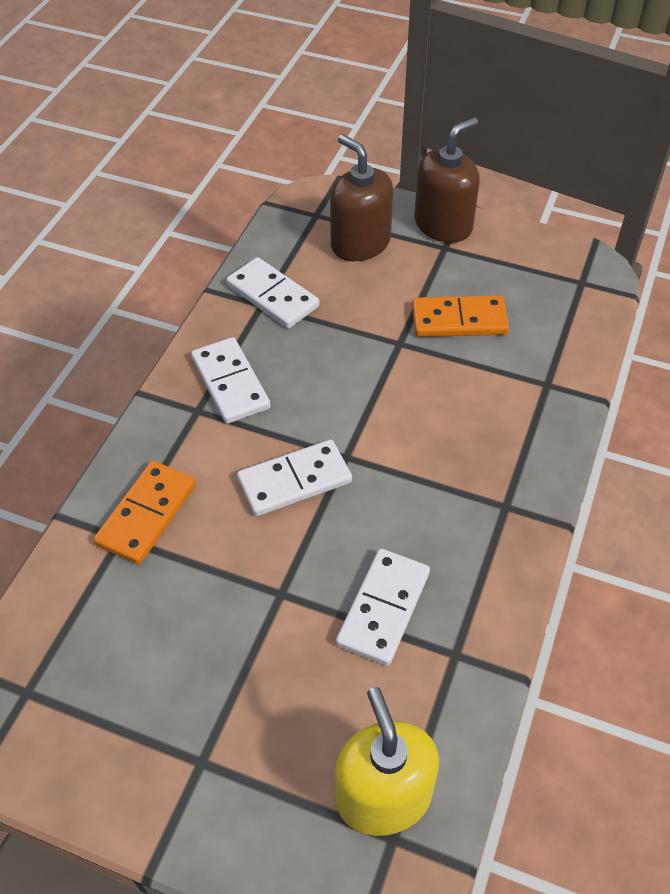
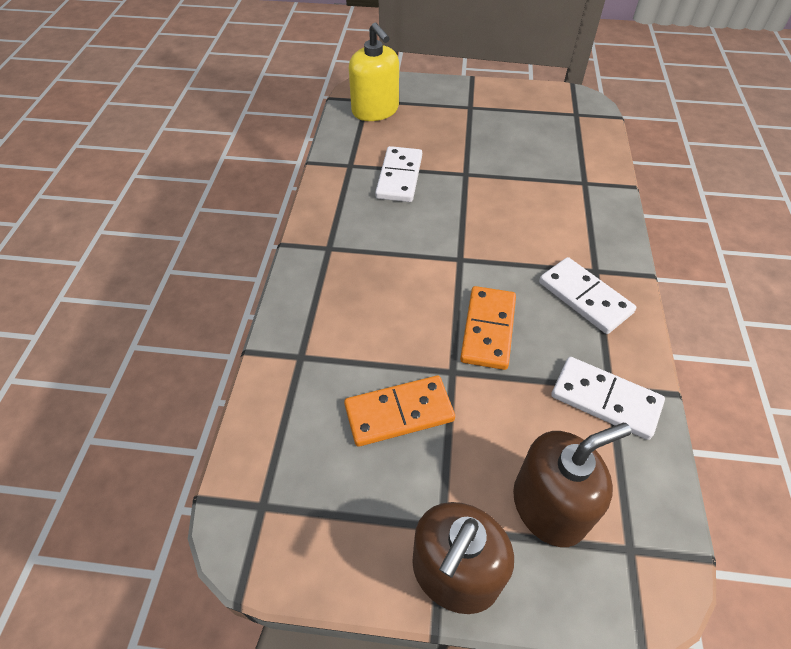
camera: 165 degrees right, 0 degrees up
orange domino [94,461,196,564] -> orange domino moved to [460,286,516,370]
white domino [237,440,352,516] -> none
brown soap dispenser [330,134,393,261] -> brown soap dispenser turned 60 degrees counterclockwise [513,423,631,547]

